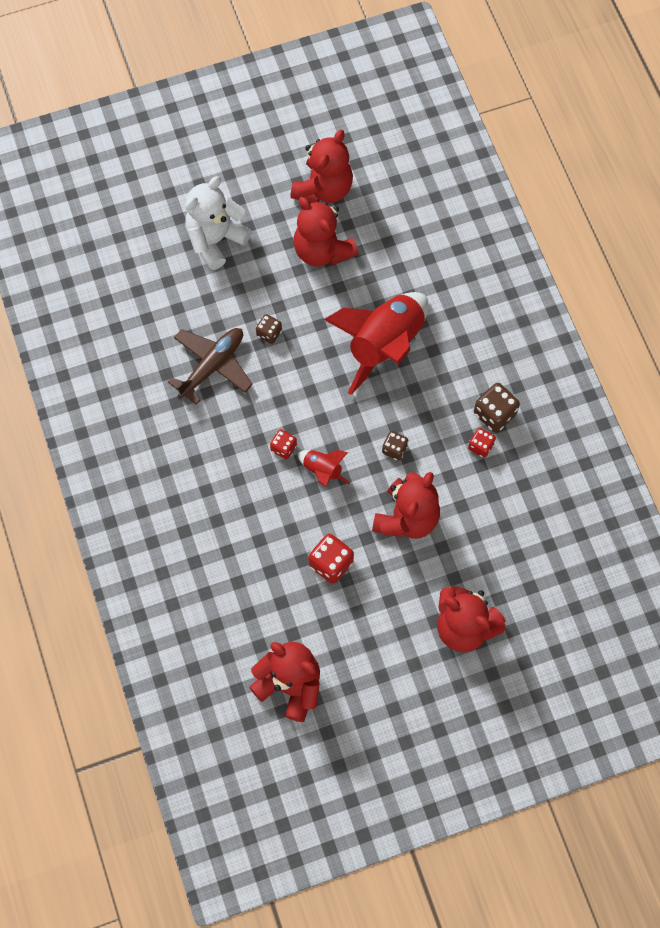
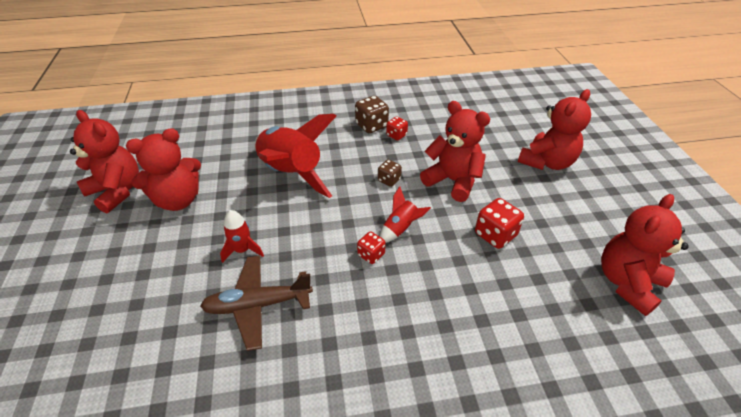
camera: 80 degrees left, 25 degrees down
brown plane [168,328,253,405] -> brown plane turned 60 degrees counterclockwise [200,256,313,351]
white teddy bear [185,176,252,270] -> none
brown dice [256,314,282,344] -> red rocket [220,210,264,263]

